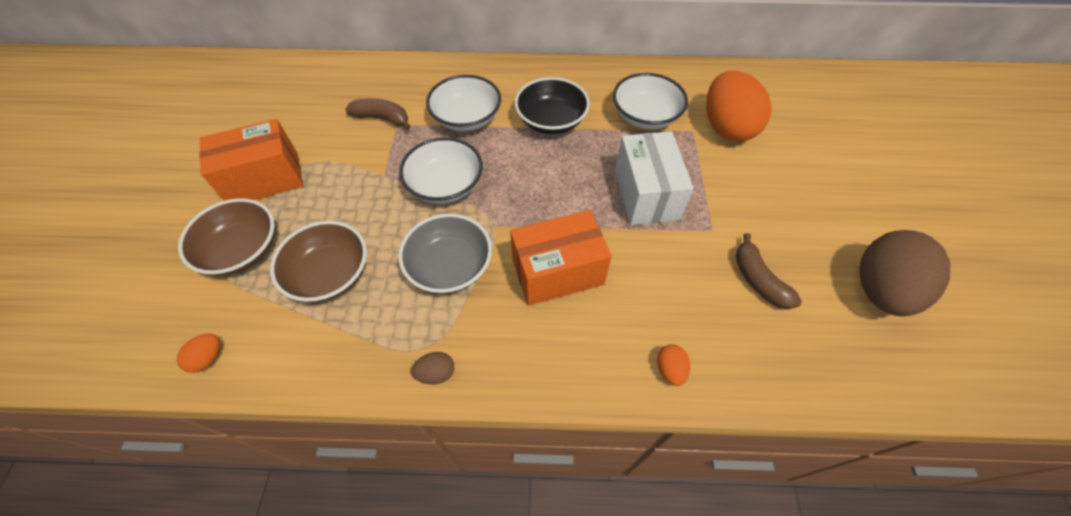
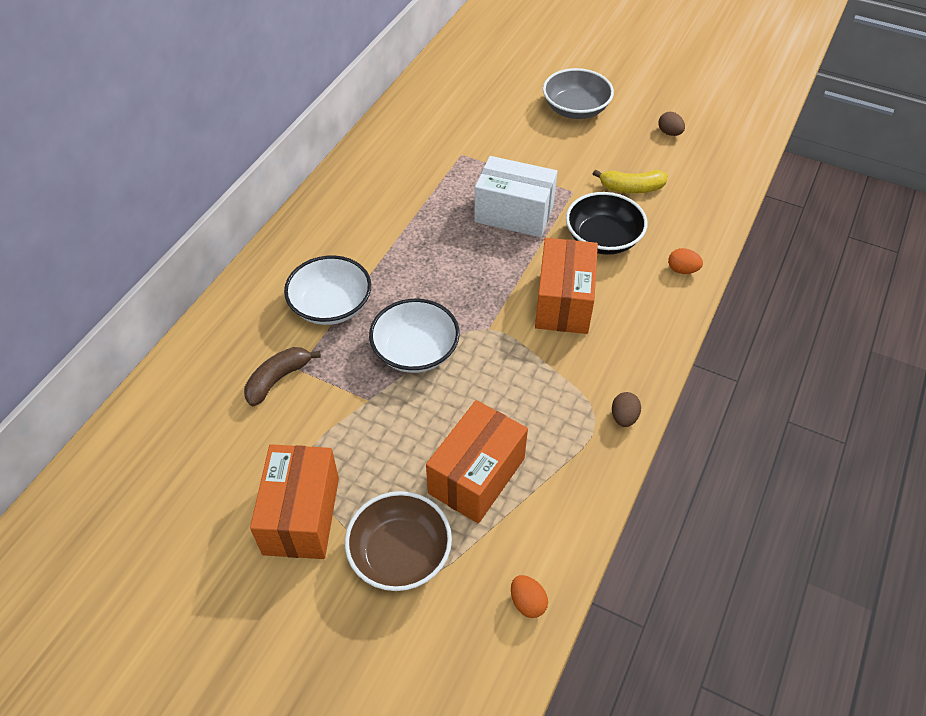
camera: 65 degrees left, 5 degrees down
brown bowl [270,221,367,302] -> orange box [426,400,528,523]
grey bowl [398,214,492,294] -> grey bowl moved to [543,68,614,119]
black bowl [514,77,590,134] -> black bowl moved to [566,192,648,255]
white bowl [613,73,688,129] -> none
orange egg [706,71,772,142] -> none
brown banana [735,233,802,310] -> yellow banana [593,169,668,193]
brown egg [859,230,950,316] -> brown egg [658,112,685,136], size x0.41

